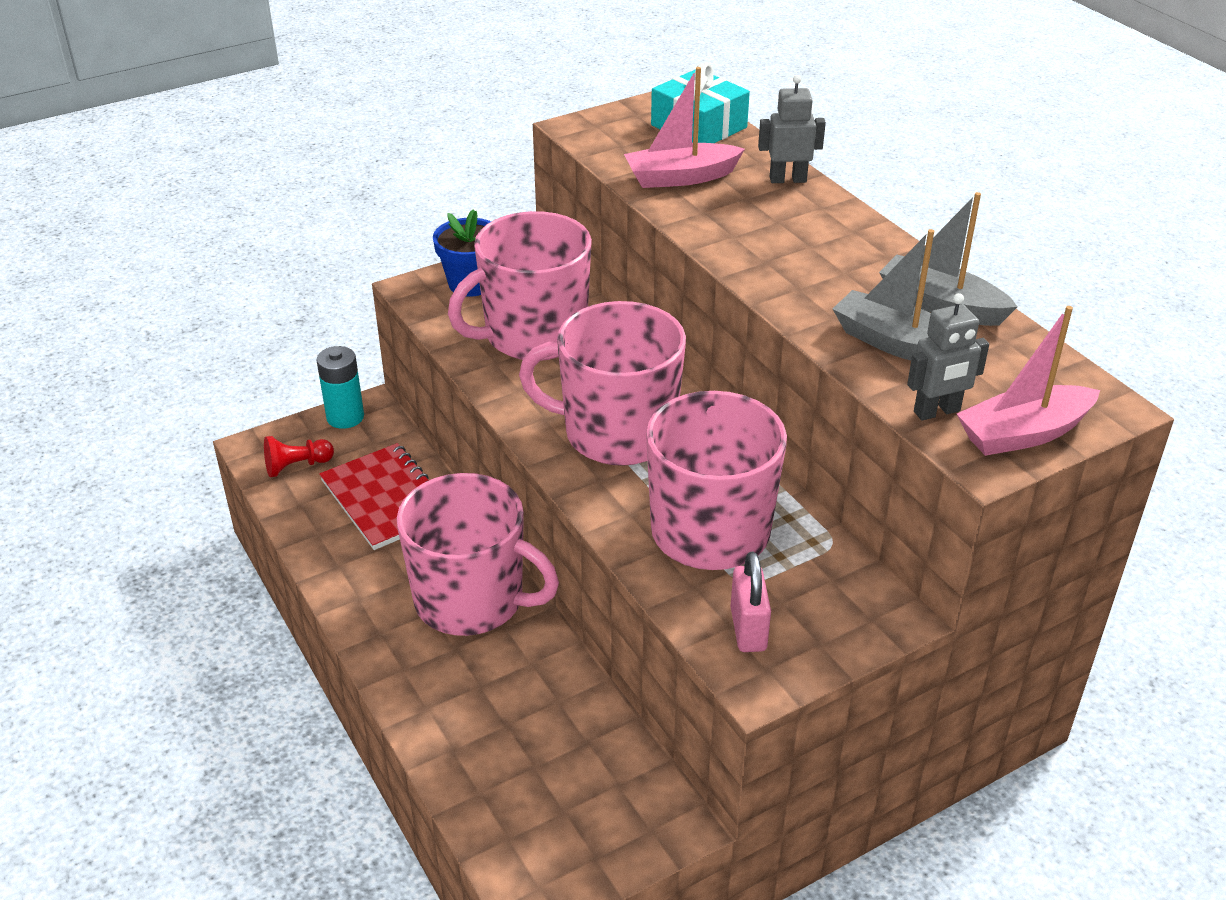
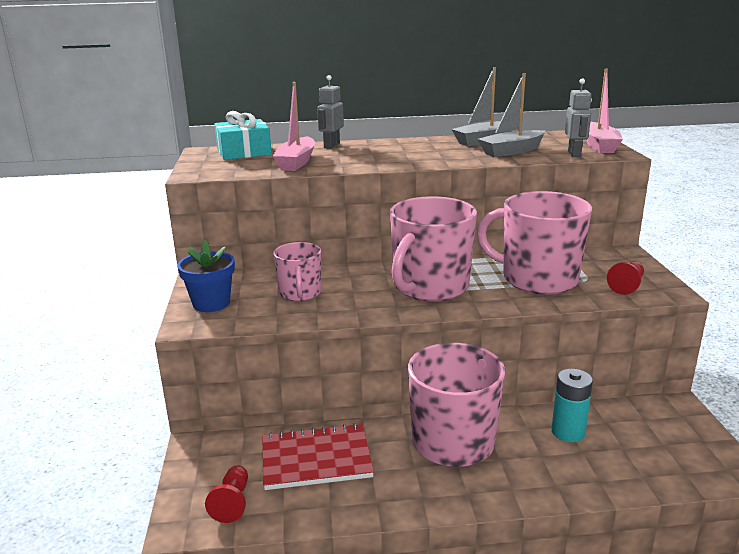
camera: 65 degrees left, 15 degrees down
turquoise battery [316,346,364,429] -> turquoise battery moved to [552,369,593,442]
pink mug [448,211,592,361] -> pink mug [273,242,321,301], size x0.56
pink padlock [731,552,771,652] -> red pawn [607,262,644,295]

